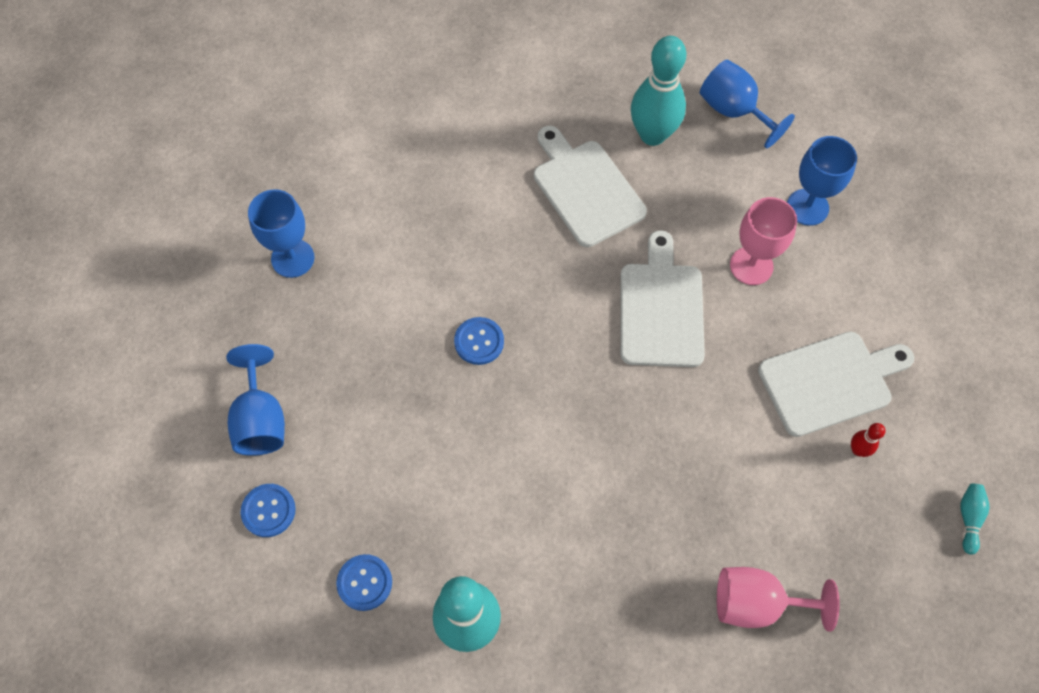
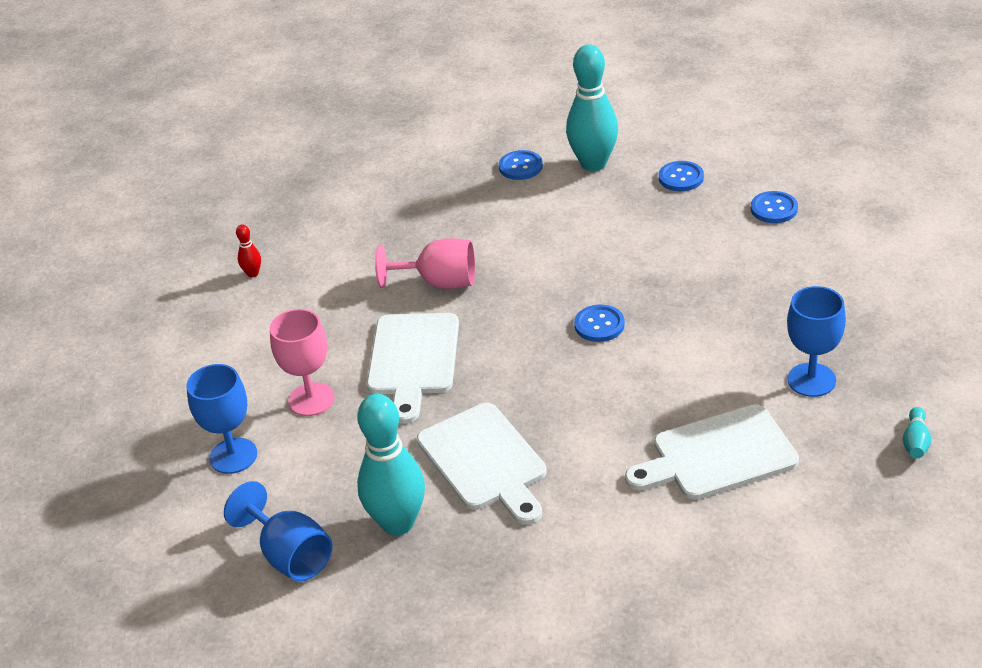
camera: 175 degrees left, 25 degrees down
blue goblet [226,344,285,456] -> none
pink goblet [717,567,840,632] -> pink goblet moved to [375,238,475,289]
white cutting board [758,332,914,437] -> white cutting board moved to [625,404,799,500]
turquoise bowling pin [960,484,990,555] -> turquoise bowling pin moved to [903,407,931,459]
none -> blue button [499,150,543,180]

